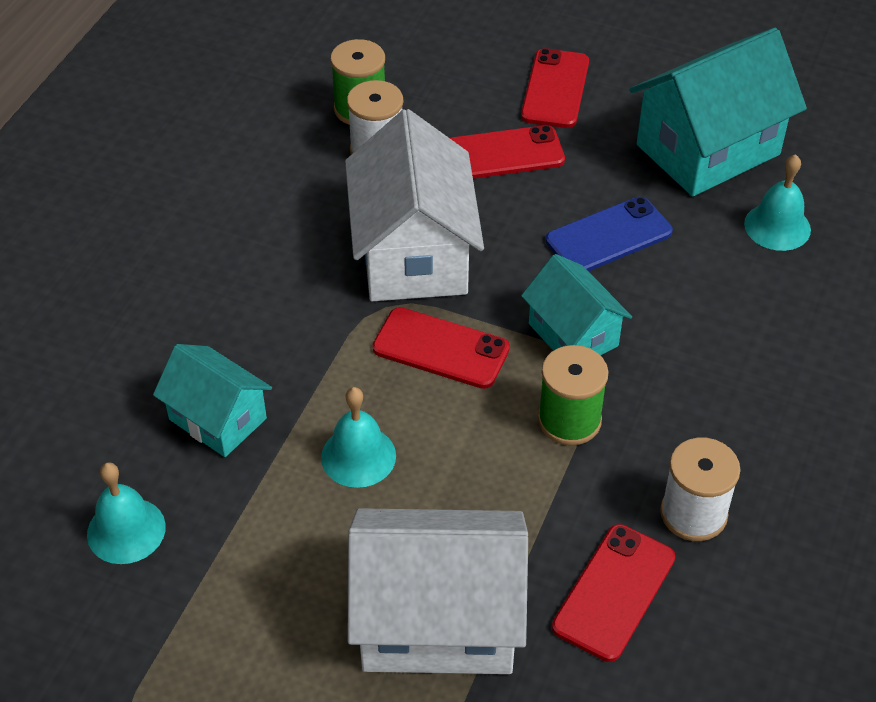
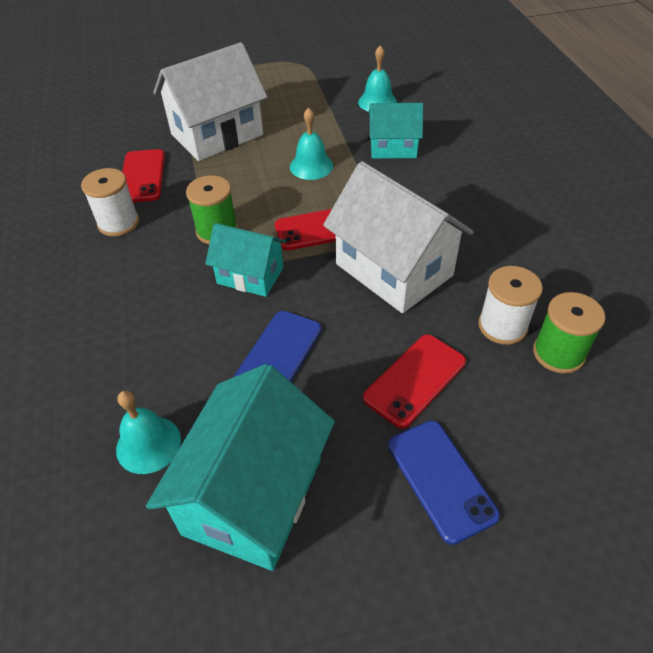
camera: 145 degrees right, 0 degrees up
red phone [521,48,589,128] -> blue phone [388,421,500,545]

